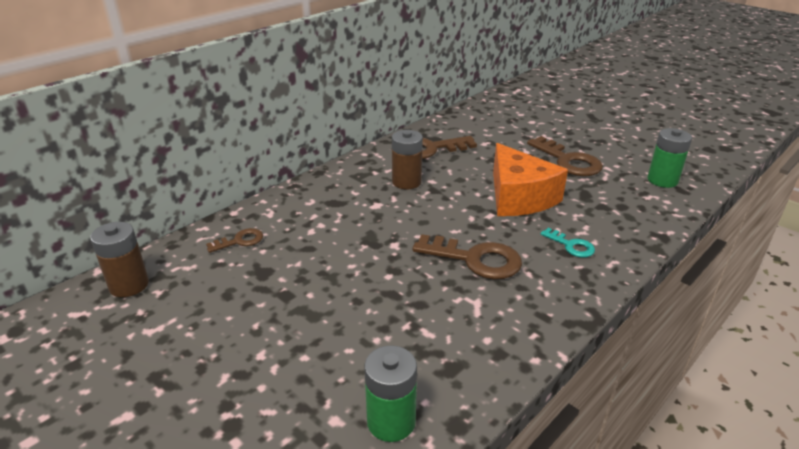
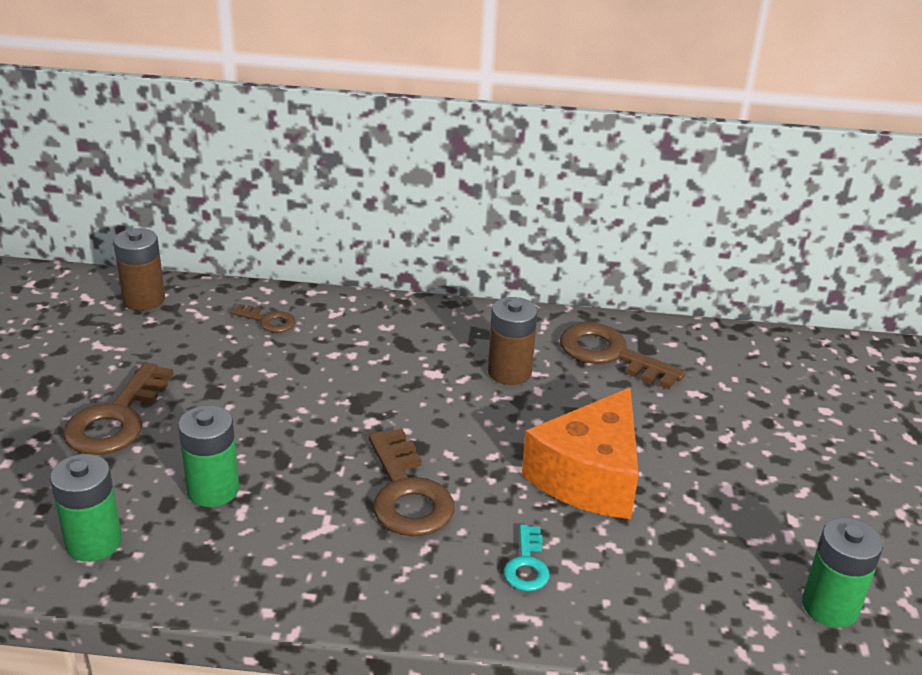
camera: 50 degrees right, 0 degrees up
brown key [527,136,603,176] -> brown key moved to [63,362,173,455]
none -> green battery [178,405,239,507]

